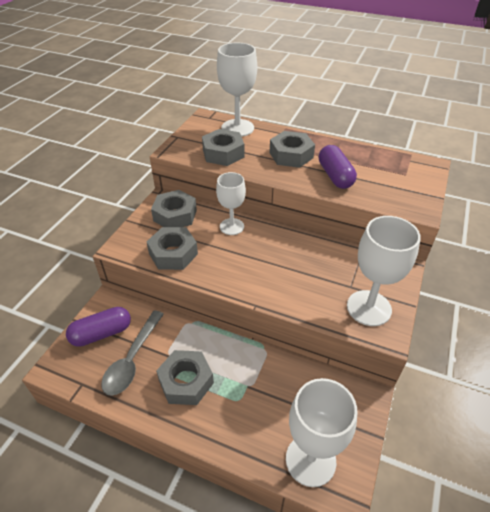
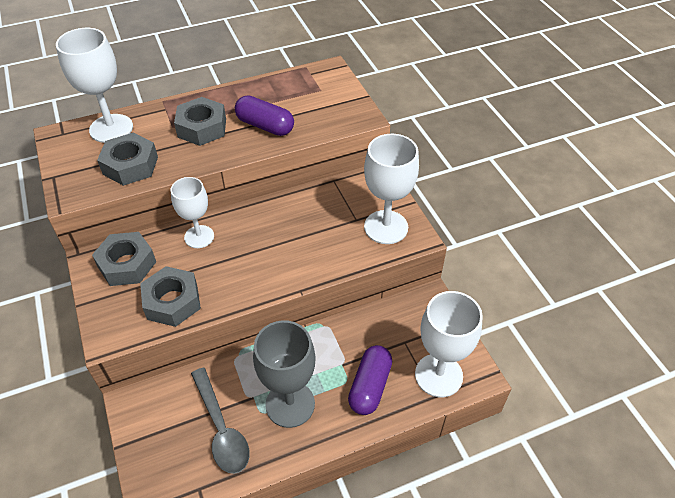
camera: 45 degrees left, 5 degrees up
purple capsule [66,307,131,347] -> purple capsule moved to [348,345,392,415]
grey nut [156,350,214,405] -> grey goblet [253,320,316,428]

